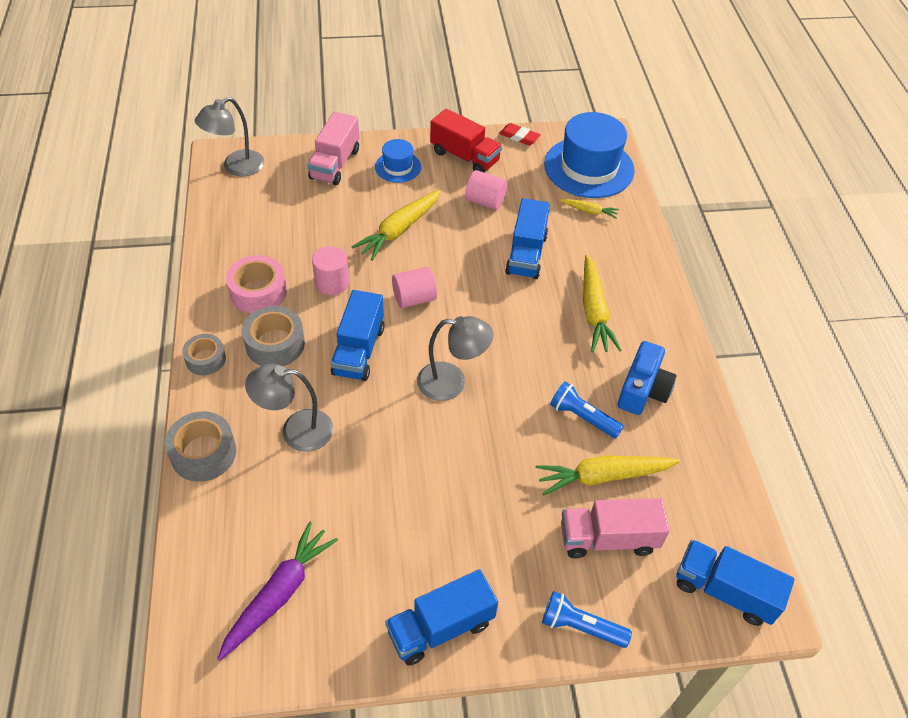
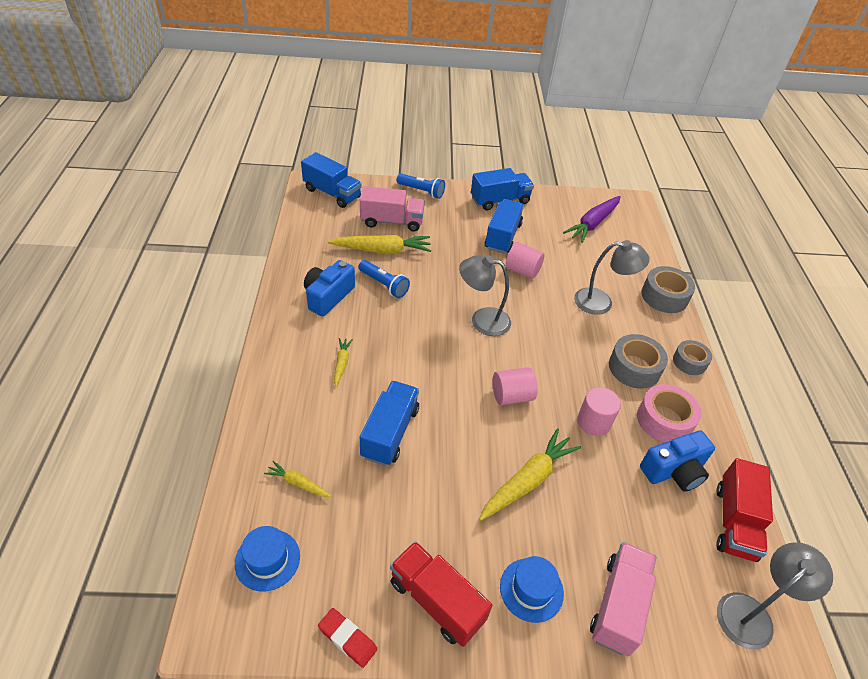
camera: 175 degrees left, 5 degrees down
blue truck [331,290,384,381] -> blue truck moved to [485,199,524,254]
pink cylinder [465,170,508,210] -> pink cylinder moved to [505,242,545,279]
blue hat [544,112,635,198] -> blue hat [235,526,300,591], size x0.51
yellow carrot [583,255,622,352] -> yellow carrot [334,338,353,387], size x0.52
none -> blue camera [640,430,715,492]
none -> red truck [717,458,773,562]

